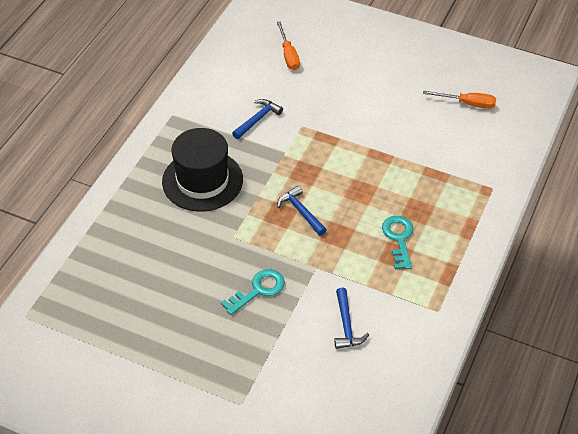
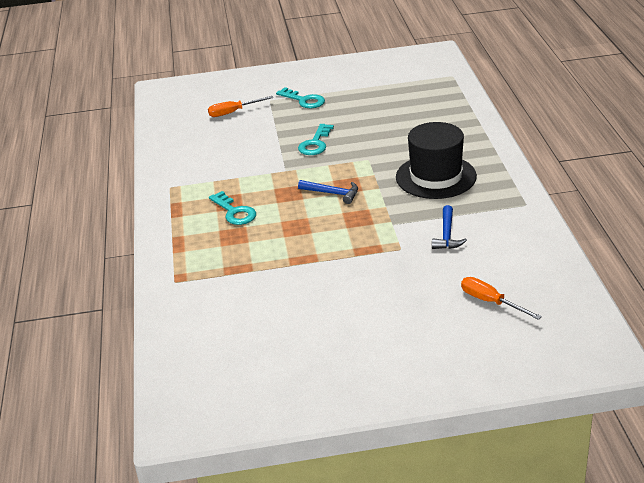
camera: 150 degrees right, 15 degrees down
blue hammer [334,288,369,349] -> none
orange screwdriver [423,91,496,109] -> orange screwdriver moved to [208,96,273,117]
none -> turquoise key [276,87,325,108]

